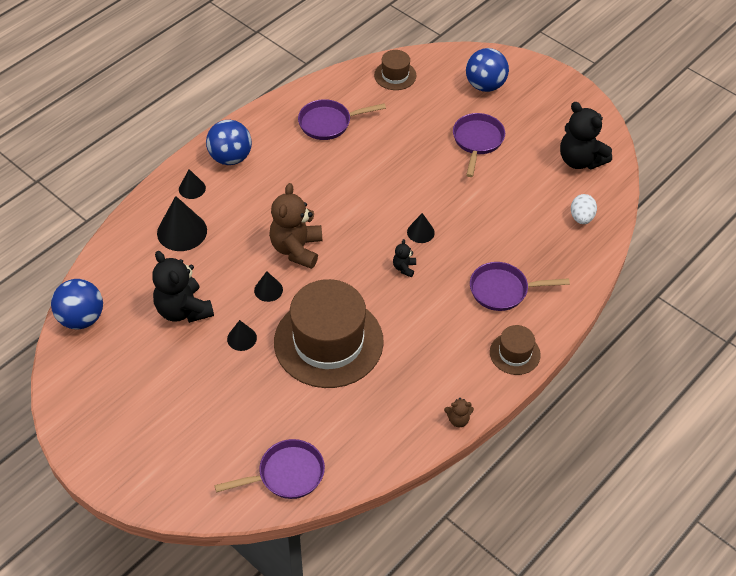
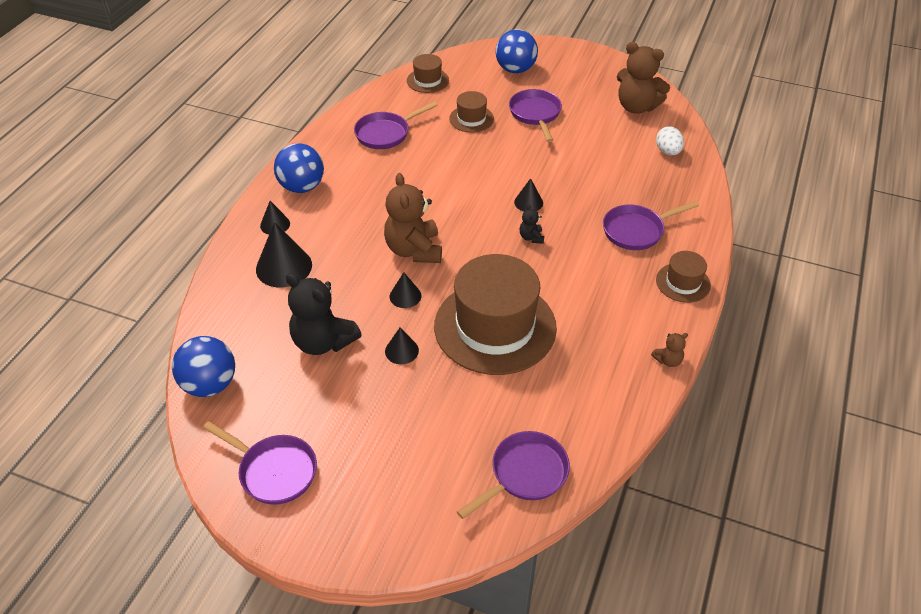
camera: 20 degrees left, 5 degrees down
black teddy bear [560,102,612,169] -> brown teddy bear [617,42,670,114]
none -> purple pan [203,421,317,505]
none -> brown hat [449,91,494,133]

